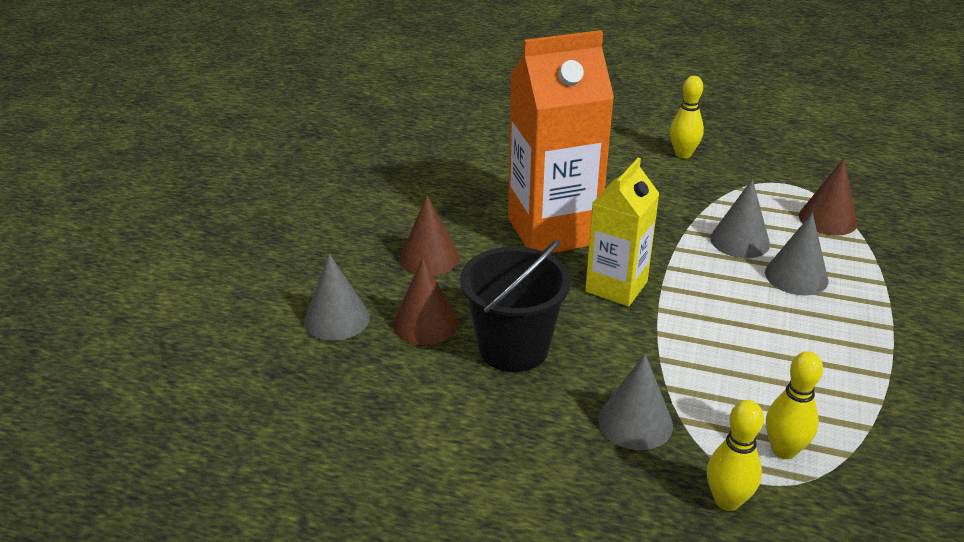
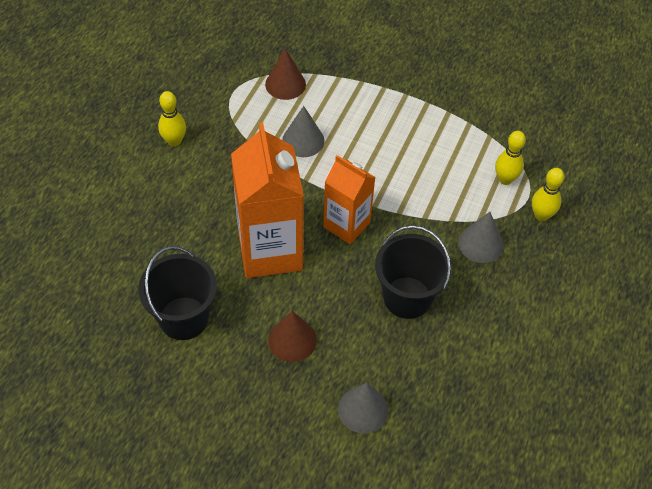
camera: 85 degrees left, 20 degrees up
brown cone [393,258,458,345] -> none
yellow carton [585,158,660,306] -> orange carton [323,155,376,244]
grey cone [765,213,829,296] -> none
none -> black bucket [138,246,217,340]

